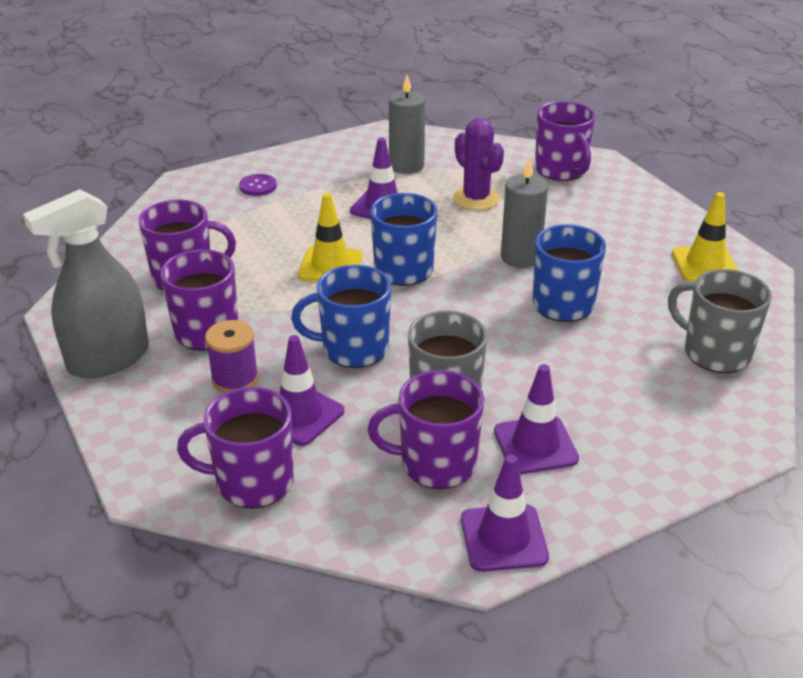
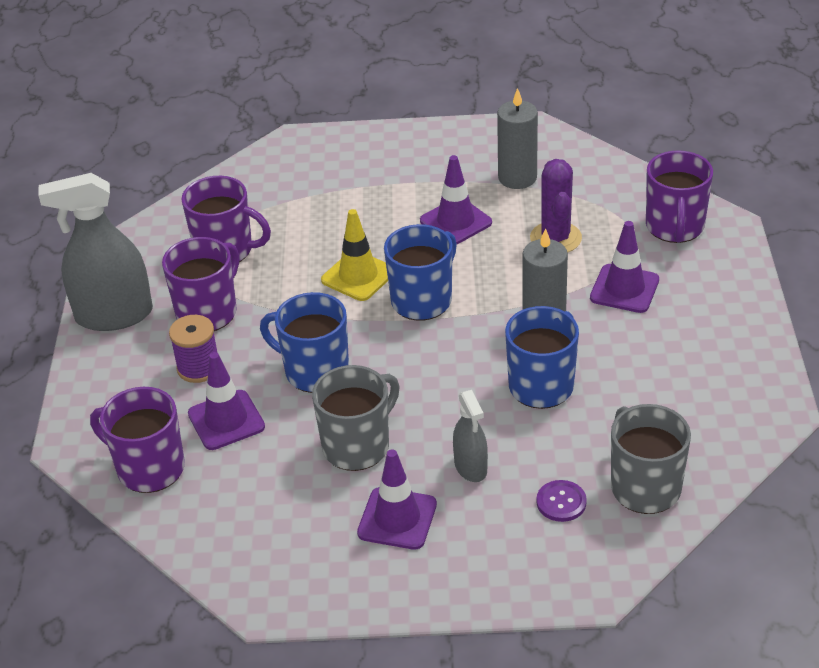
camera: 30 degrees right, 5 degrees up
purple button [239,174,277,196] -> purple button moved to [536,480,587,522]
purple mug [368,370,484,489] -> none
purple traffic cone [461,455,549,572] -> purple traffic cone moved to [590,221,659,313]
yellow traffic cone [672,192,739,282] -> none
none -> grey spray bottle [453,390,488,482]

